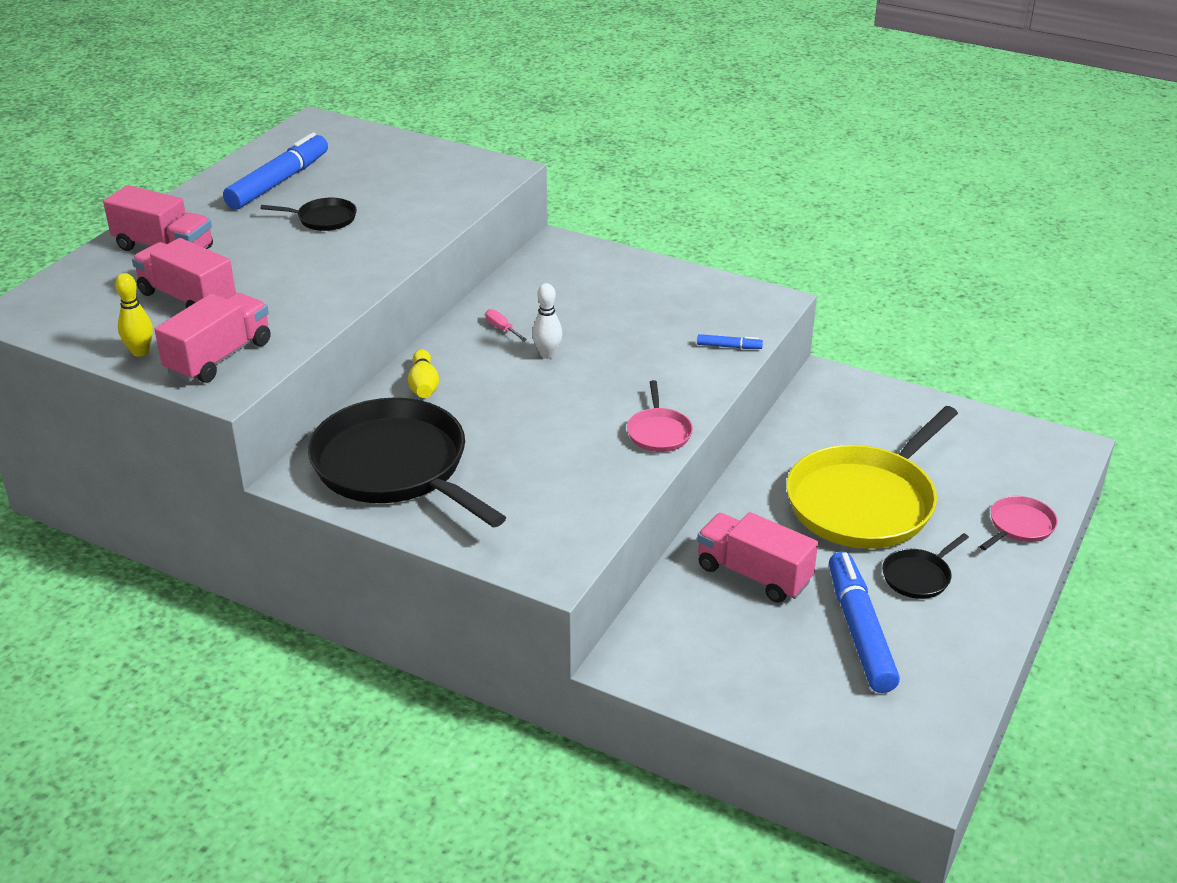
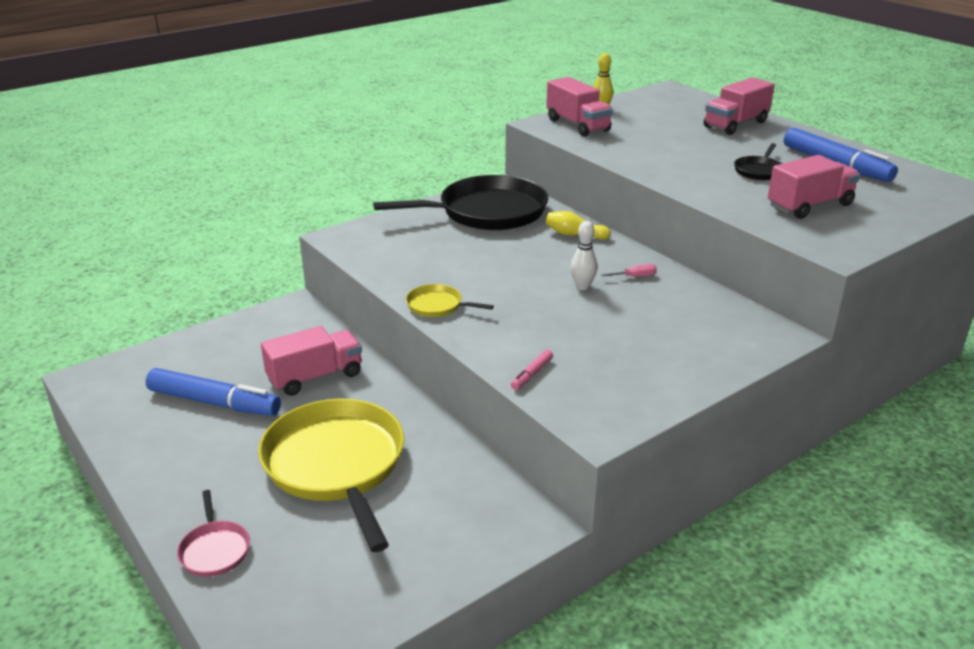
camera: 115 degrees right, 5 degrees down
pink truck [132,238,236,308] -> pink truck moved to [768,155,860,219]
pink pan [627,380,693,452] -> yellow pan [406,284,494,317]
blue marker [697,334,763,349] -> pink marker [511,350,553,390]
black pan [882,533,969,599] -> none

